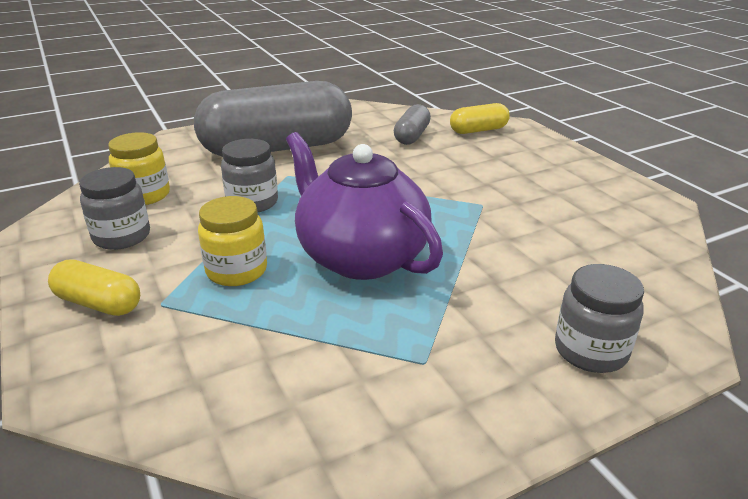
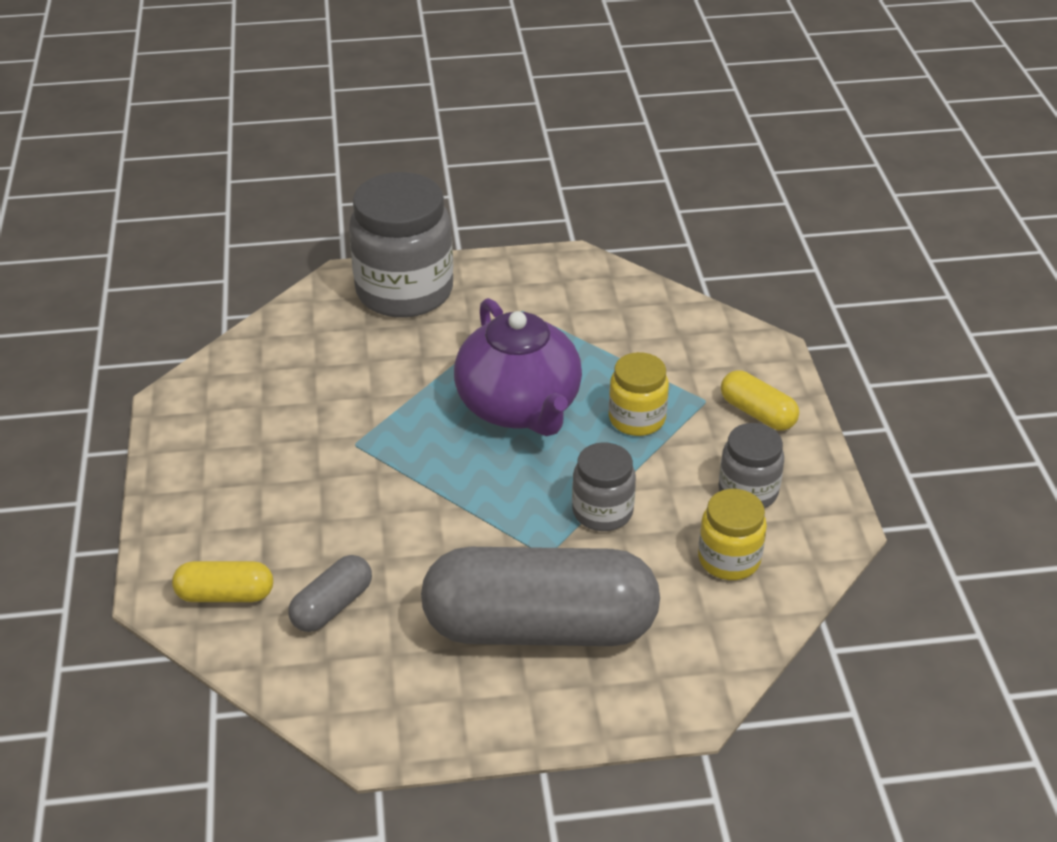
camera: 160 degrees left, 10 degrees up
grey jar [555,264,644,373] -> grey jar [349,172,453,318], size x1.88

